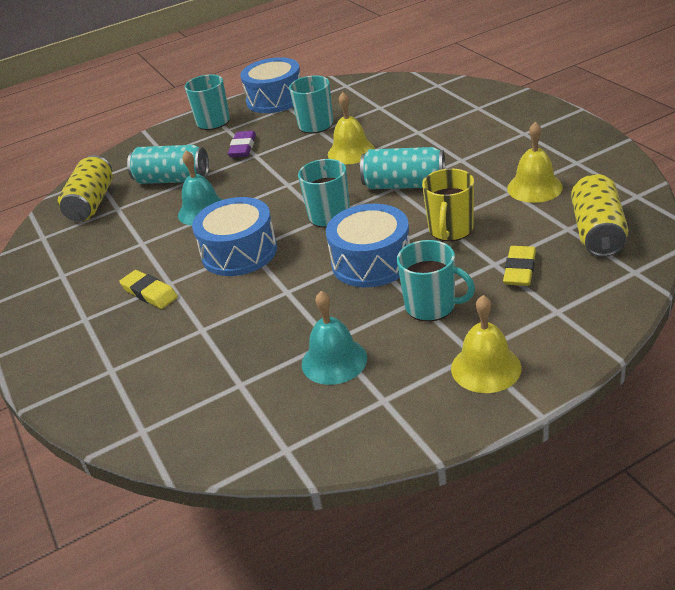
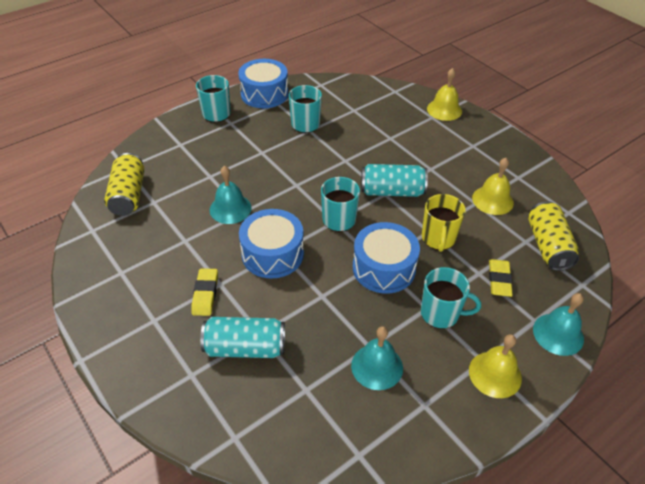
camera: 15 degrees left, 10 degrees up
yellow eraser [119,270,178,309] -> yellow eraser turned 60 degrees clockwise [191,268,218,316]
turquoise can [127,145,209,184] -> turquoise can moved to [200,317,285,358]
purple eraser [228,131,256,157] -> none
yellow bell [328,92,375,164] -> yellow bell moved to [427,68,462,121]
none -> turquoise bell [533,293,584,356]

